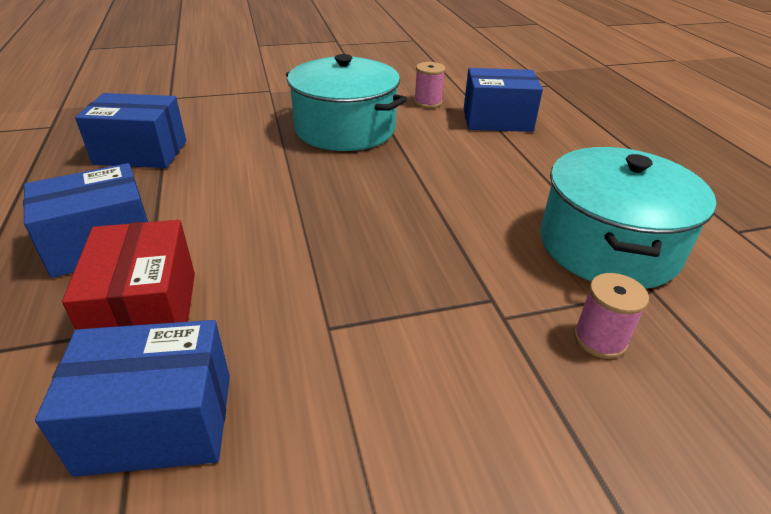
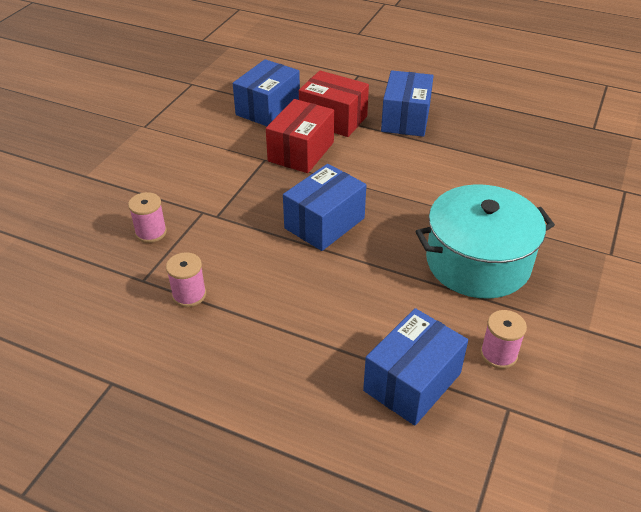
camera: 130 degrees right, 5 degrees up
blue box [75,93,186,168] -> blue box moved to [283,164,366,251]
turquoise pot [540,147,716,289] -> pink spool [166,252,206,307]
none -> red box [266,99,334,173]

